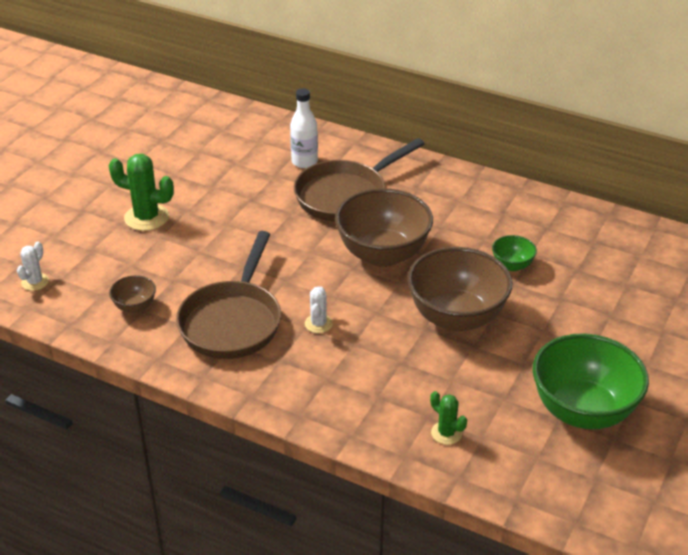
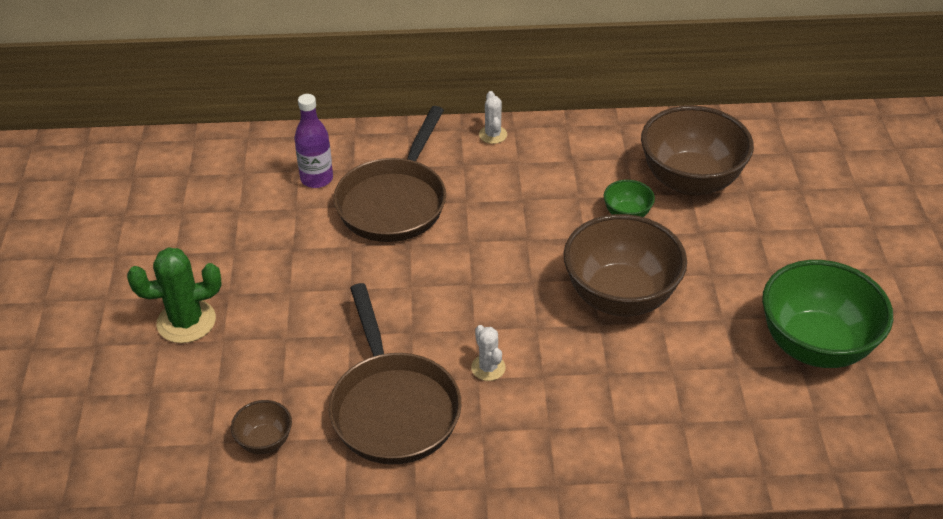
camera: 30 degrees left, 5 degrees up
white cactus [17,242,49,291] -> white cactus moved to [479,91,507,144]
white bottle [290,88,318,168] -> purple bottle [295,94,333,188]
brown bowl [335,188,433,267] -> brown bowl moved to [641,106,754,196]
green cactus [430,391,467,445] -> none

